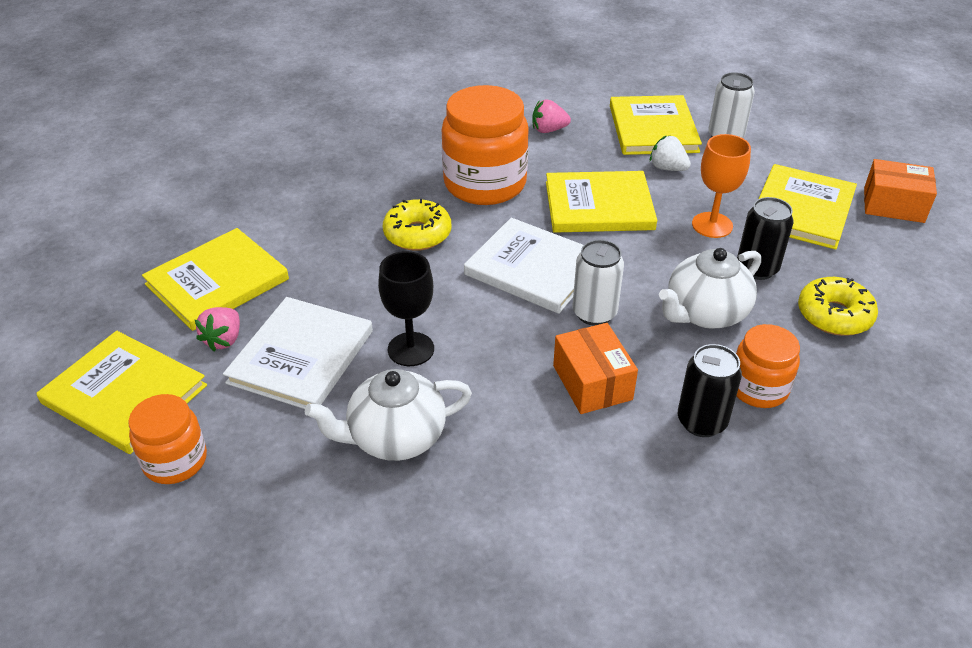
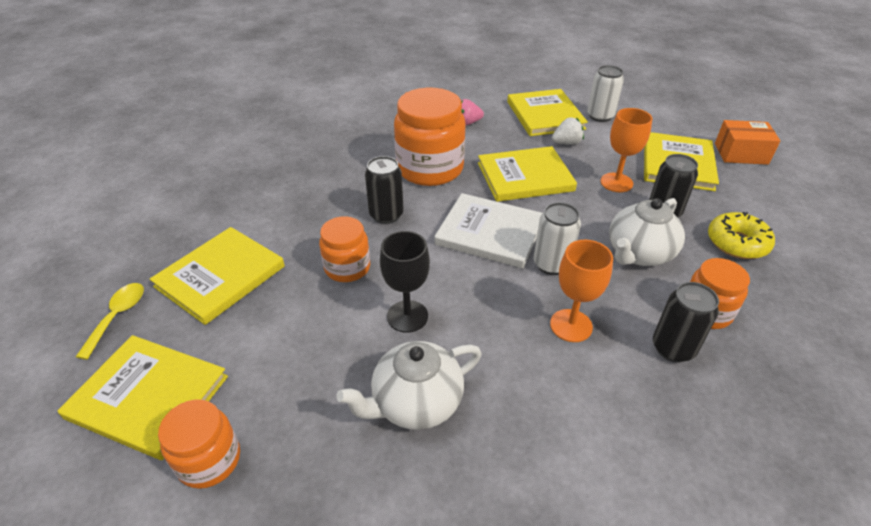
camera: 10 degrees left, 0 degrees up
pink strawberry [195,307,240,351] -> none
white book [223,297,373,409] -> none
yellow donut [383,199,451,251] -> black can [365,156,404,224]
orange box [553,323,638,414] -> orange goblet [550,240,613,342]
white strawberry [650,136,691,171] -> white strawberry turned 135 degrees clockwise [552,117,584,145]
none -> yellow spoon [76,283,144,360]
none -> orange jar [319,216,370,282]

